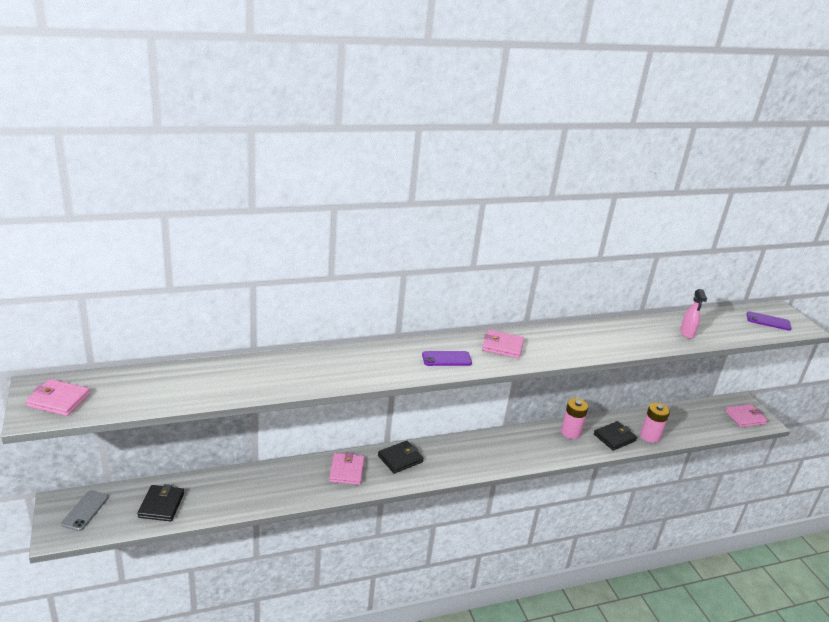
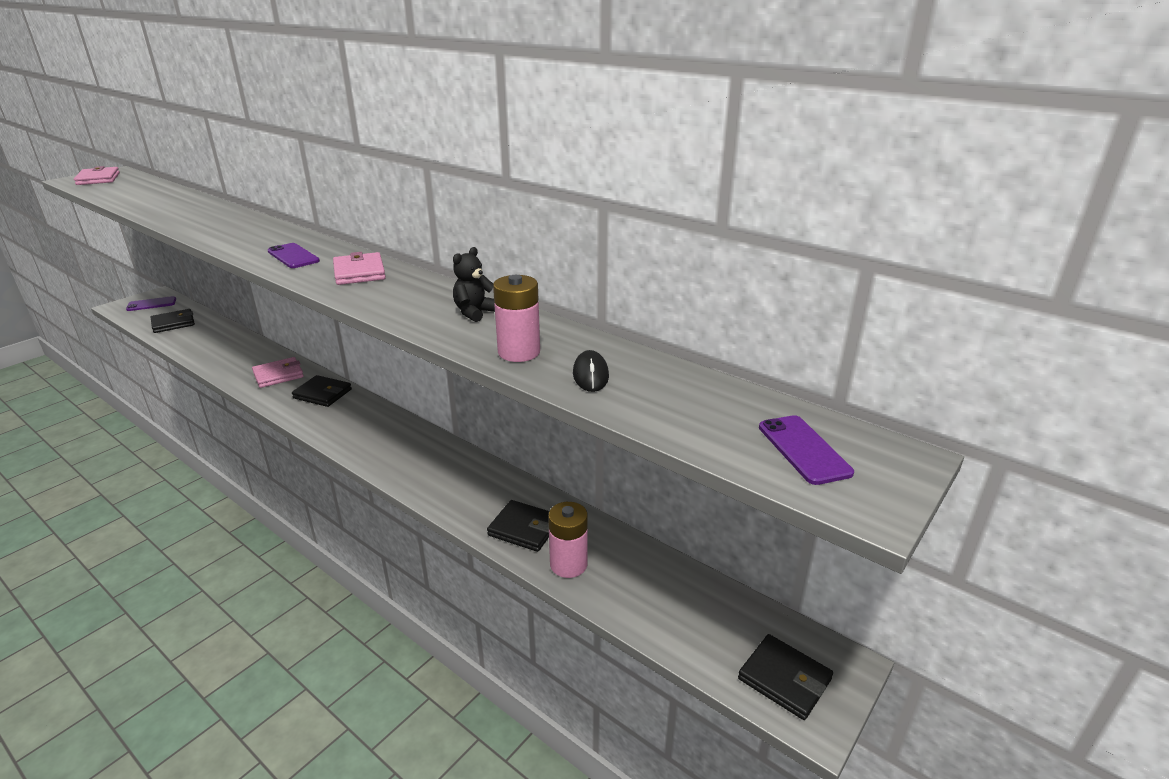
camera: 60 degrees right, 0 degrees up
grey phone [61,491,108,531] -> purple phone [126,296,176,311]
pink battery [561,398,588,439] -> pink battery moved to [493,275,540,362]
pink spray bottle [680,289,707,339] -> black mouse [573,350,609,392]
pink wallet [725,404,768,427] -> black wallet [738,634,833,720]
none -> black teddy bear [453,247,495,322]

